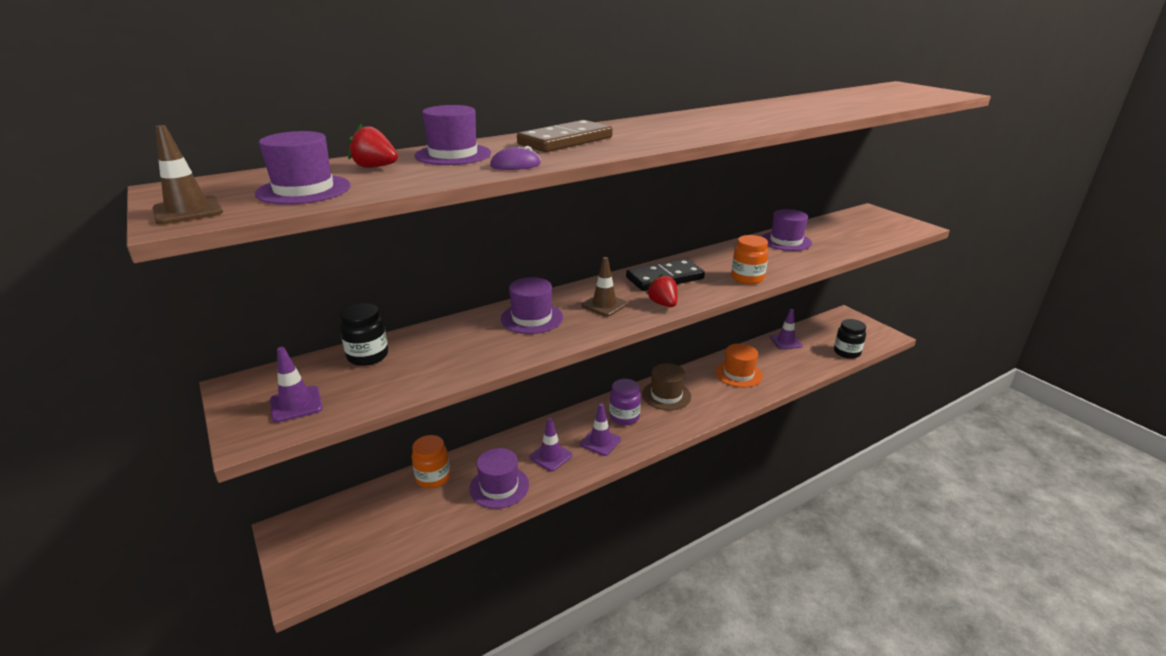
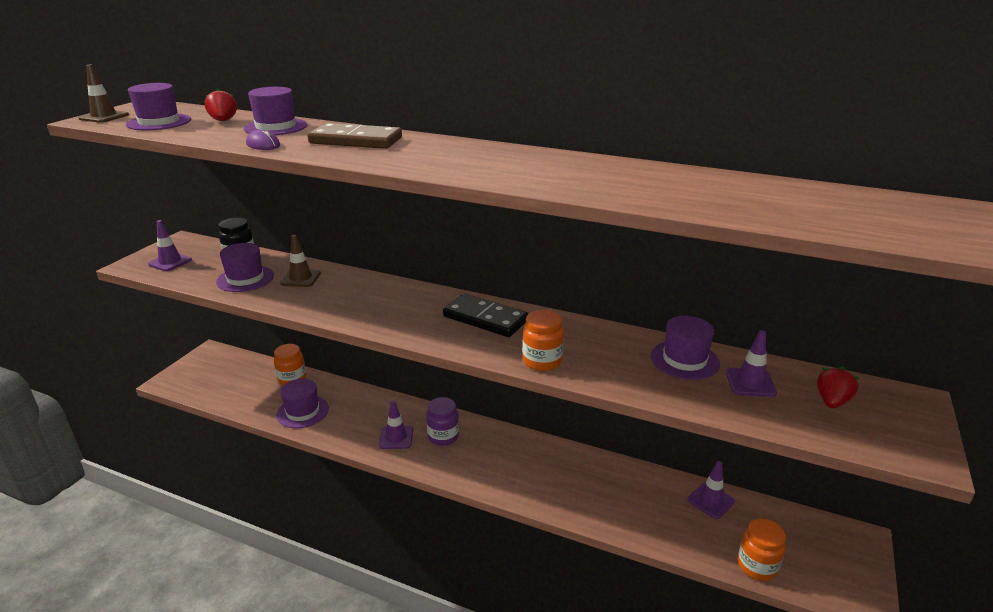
camera: 55 degrees right, 0 degrees up
purple hat [501,277,563,334] -> purple hat moved to [216,243,274,292]
purple traffic cone [529,417,572,472] -> purple traffic cone moved to [726,330,777,397]
brown traffic cone [581,257,628,317] -> brown traffic cone moved to [280,235,321,287]
brown hat [642,363,691,410] -> none
red strawberry [646,273,678,307] -> red strawberry moved to [817,366,859,408]
orange hat [715,344,763,387] -> none
black jar [834,319,866,359] -> orange jar [737,519,786,581]

